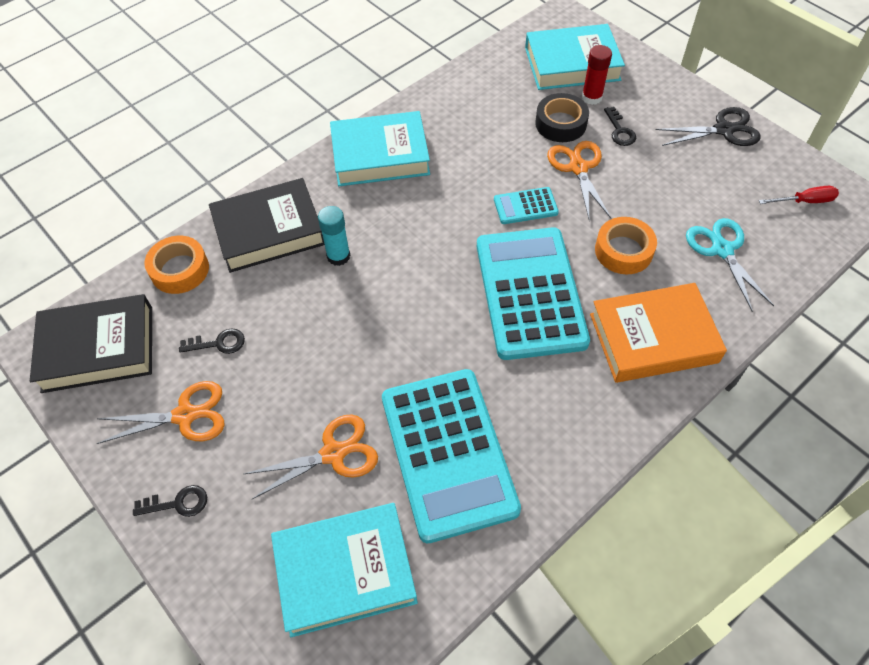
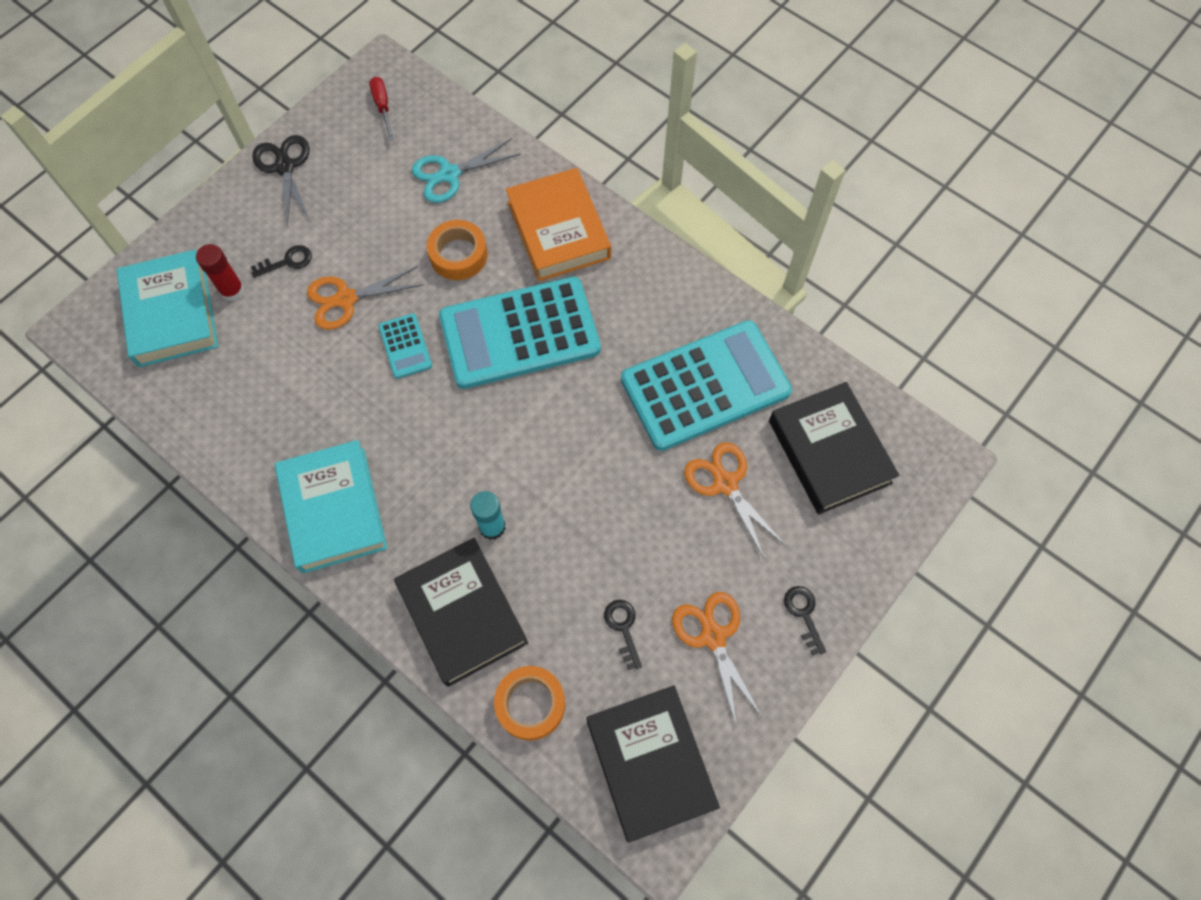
camera: 100 degrees left, 10 degrees up
turquoise book [271,503,418,637] -> black book [769,382,899,515]
black tape [535,93,589,142] -> none

